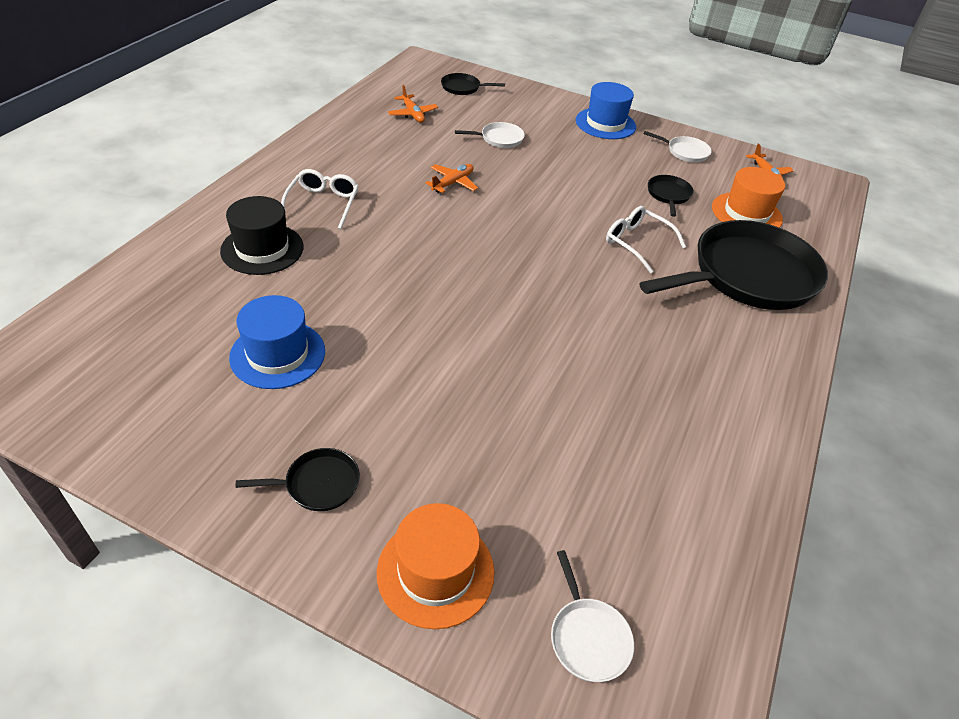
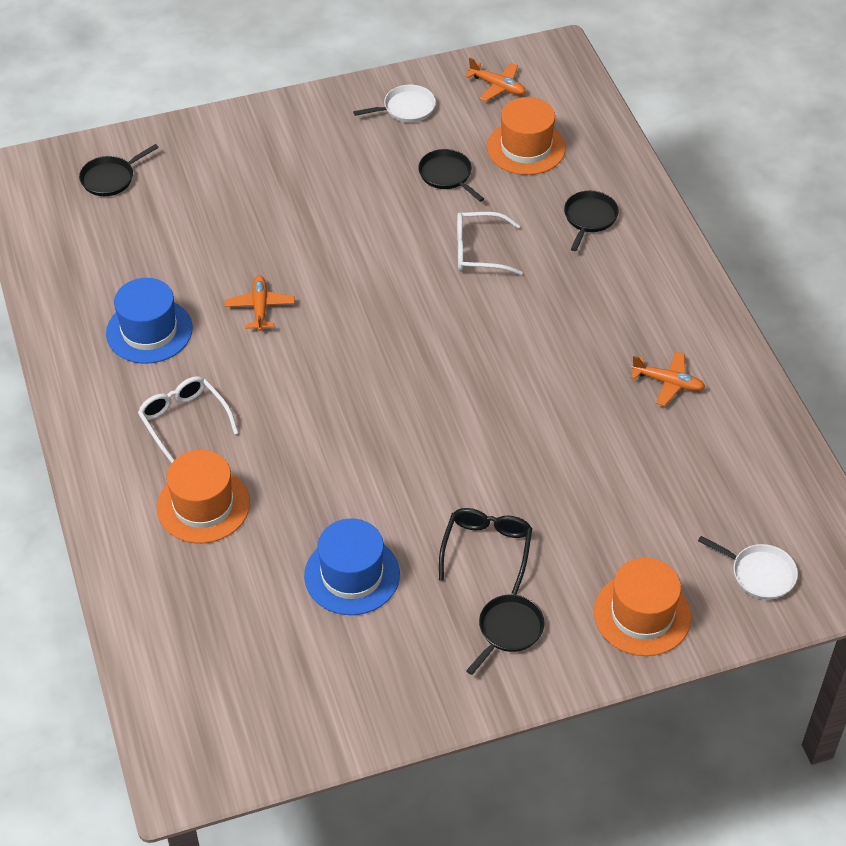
camera: 40 degrees left, 5 degrees up
black hat [220,196,304,275] -> orange hat [157,450,250,543]
orange plane [388,85,438,123] -> orange plane moved to [631,351,705,406]
white pan [455,122,525,148] -> none
blue hat [576,82,636,139] -> blue hat moved to [106,278,193,364]
black pan [640,220,828,310] -> black pan [564,191,619,251], size x0.41
none -> black glasses [439,508,532,595]

